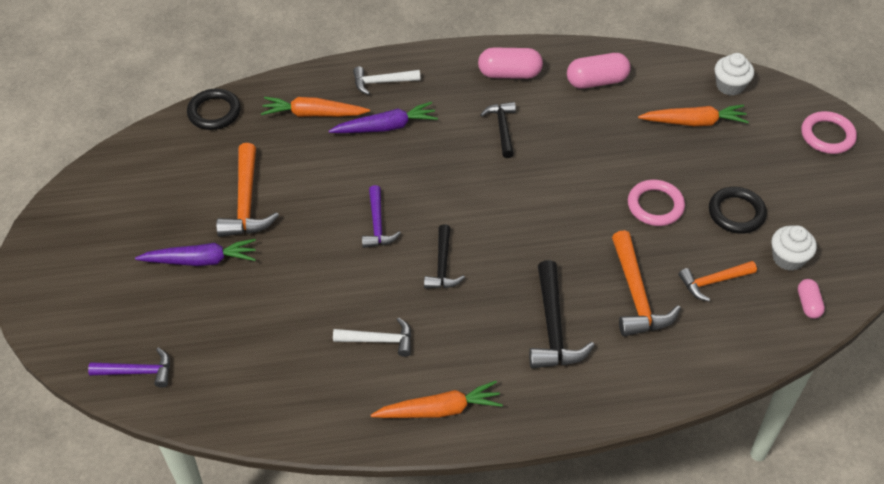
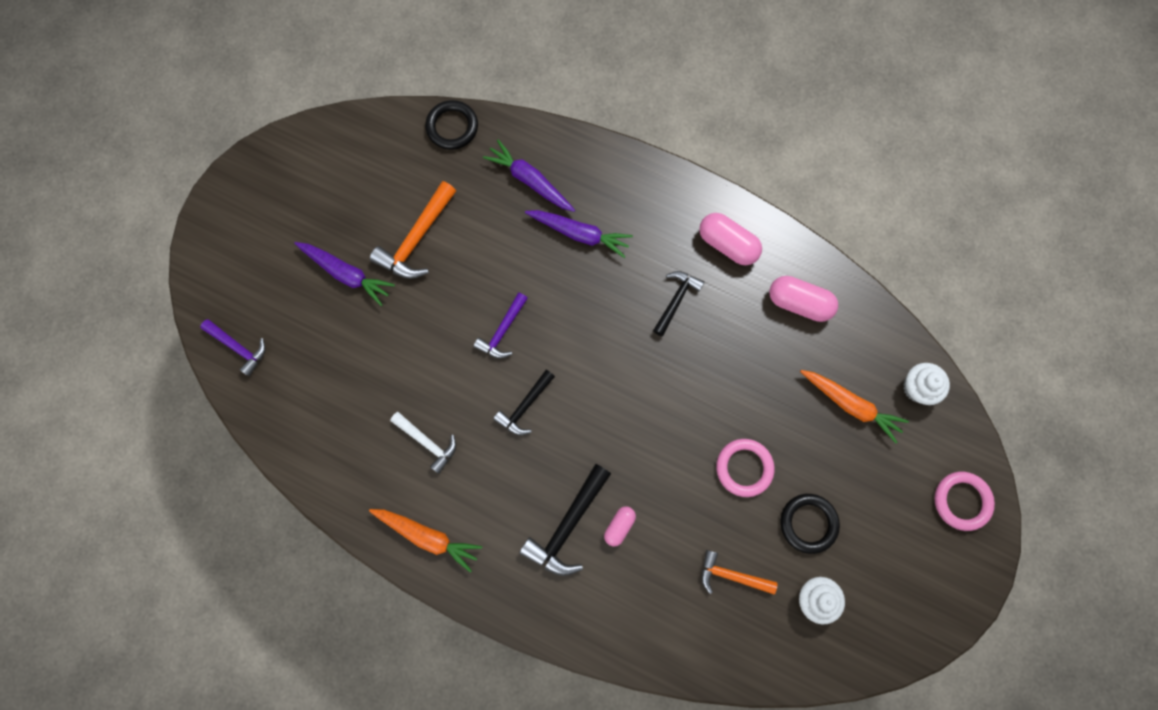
camera: 35 degrees right, 25 degrees up
orange carrot [261,97,370,117] -> purple carrot [483,140,575,212]
white hammer [353,66,421,95] -> none
orange hammer [612,230,681,336] -> none
pink capsule [798,279,825,319] -> pink capsule moved to [604,506,636,547]

